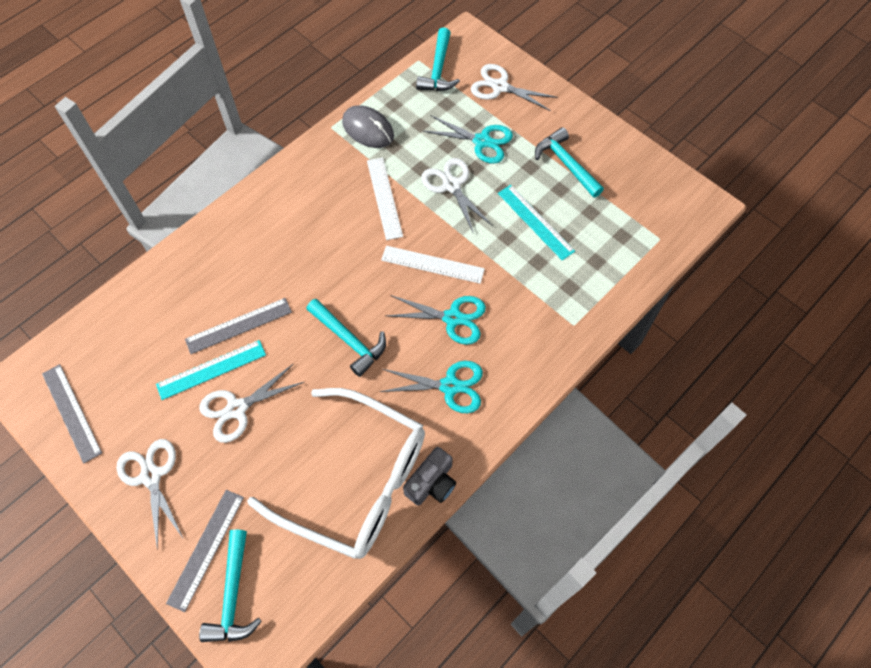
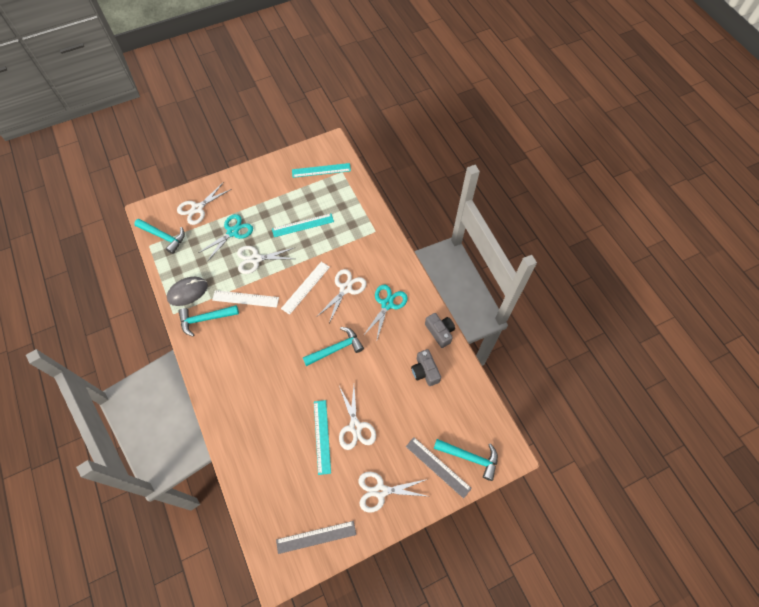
camera: 70 degrees left, 0 degrees up
grey ruler [185,298,292,354] -> none
white glasses [247,388,425,559] -> grey camera [411,349,441,386]
turquoise scissors [386,295,486,345] -> white scissors [318,269,367,323]
turquoise hammer [535,127,604,198] -> turquoise hammer moved to [179,305,239,337]
none -> turquoise ruler [292,163,351,178]

